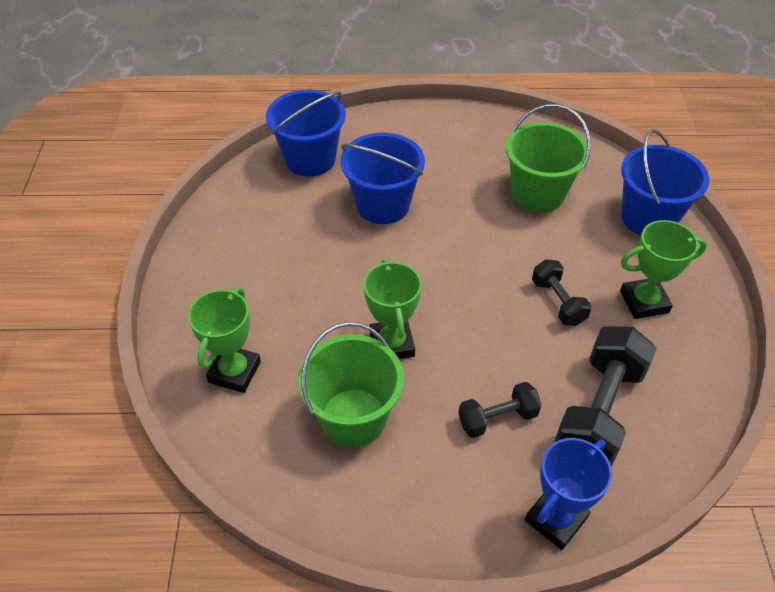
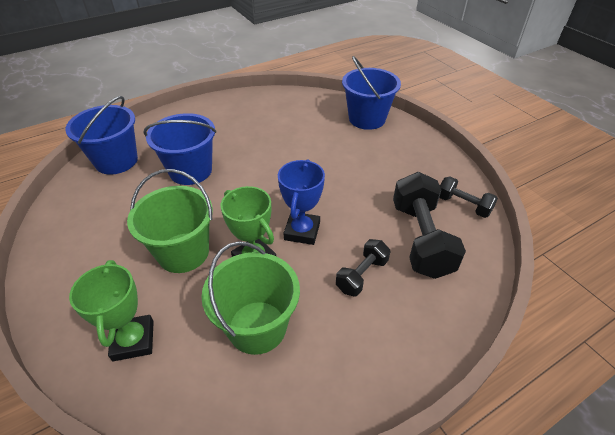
camera: 30 degrees left, 5 degrees down
green bucket [505,104,591,212] -> green bucket moved to [127,169,213,273]
blue trophy [525,438,612,550] -> blue trophy moved to [278,159,325,245]
black dumbbell [532,259,592,326] -> black dumbbell moved to [439,176,498,218]
green trophy [620,220,707,319] -> none

